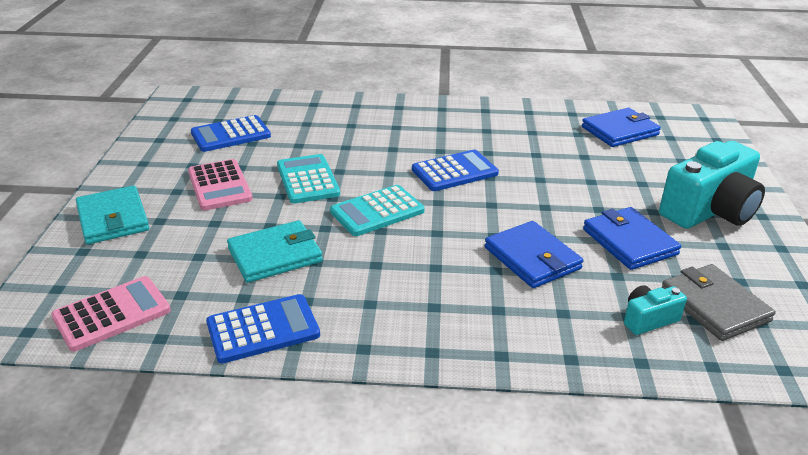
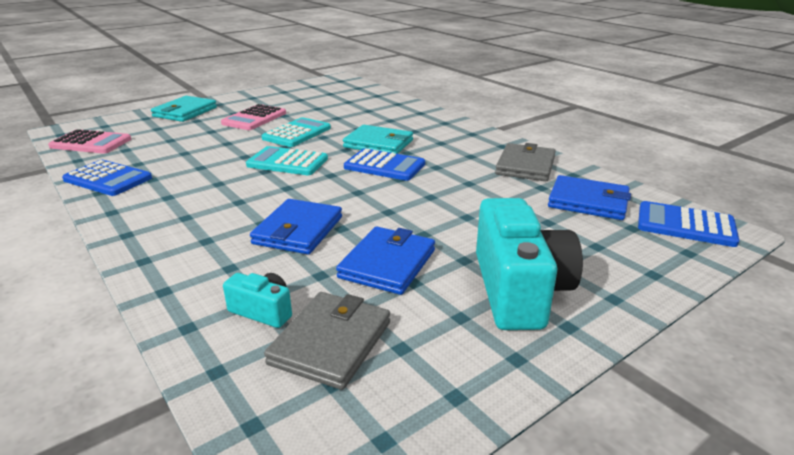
camera: 50 degrees right, 5 degrees down
blue calculator [191,115,271,152] -> blue calculator moved to [638,201,739,247]
turquoise wallet [227,220,323,283] -> turquoise wallet moved to [343,125,413,154]
turquoise camera [659,141,765,229] -> turquoise camera turned 105 degrees counterclockwise [476,198,583,330]
none -> grey wallet [495,143,556,181]

